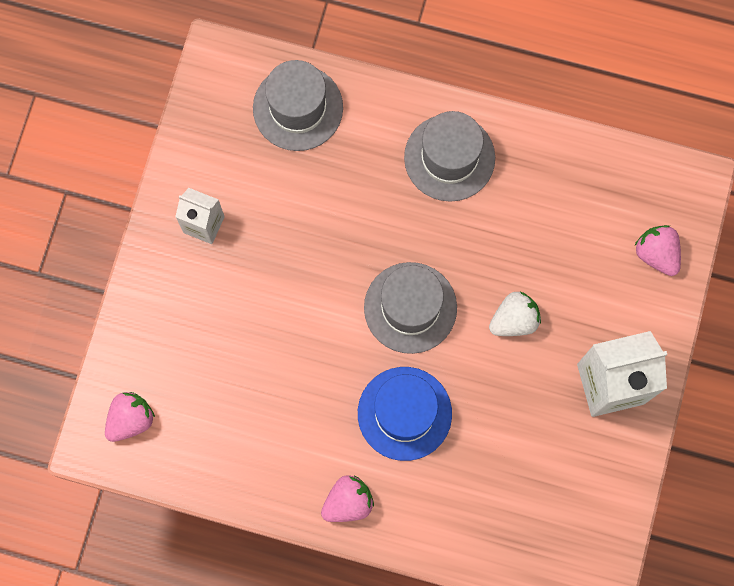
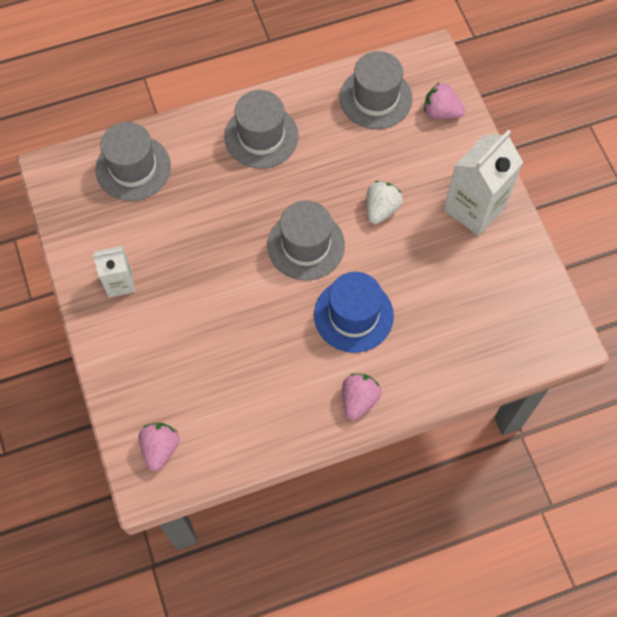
camera: 35 degrees left, 10 degrees down
none -> grey hat [340,51,412,129]

